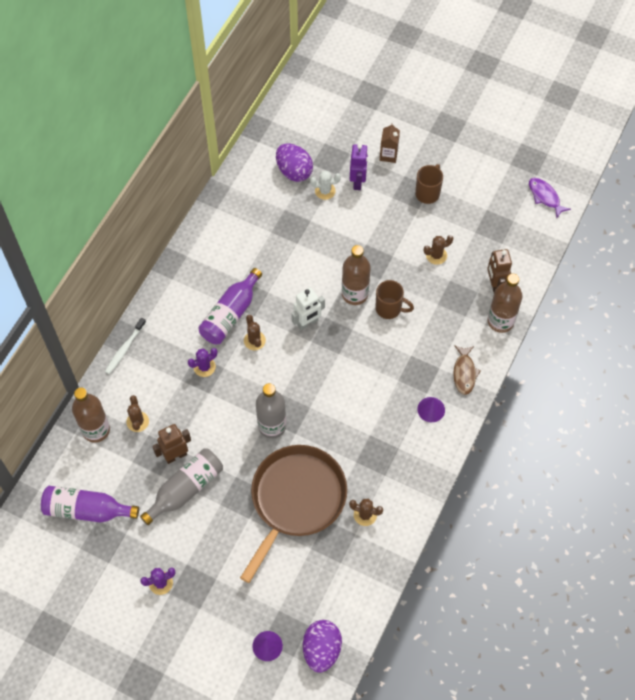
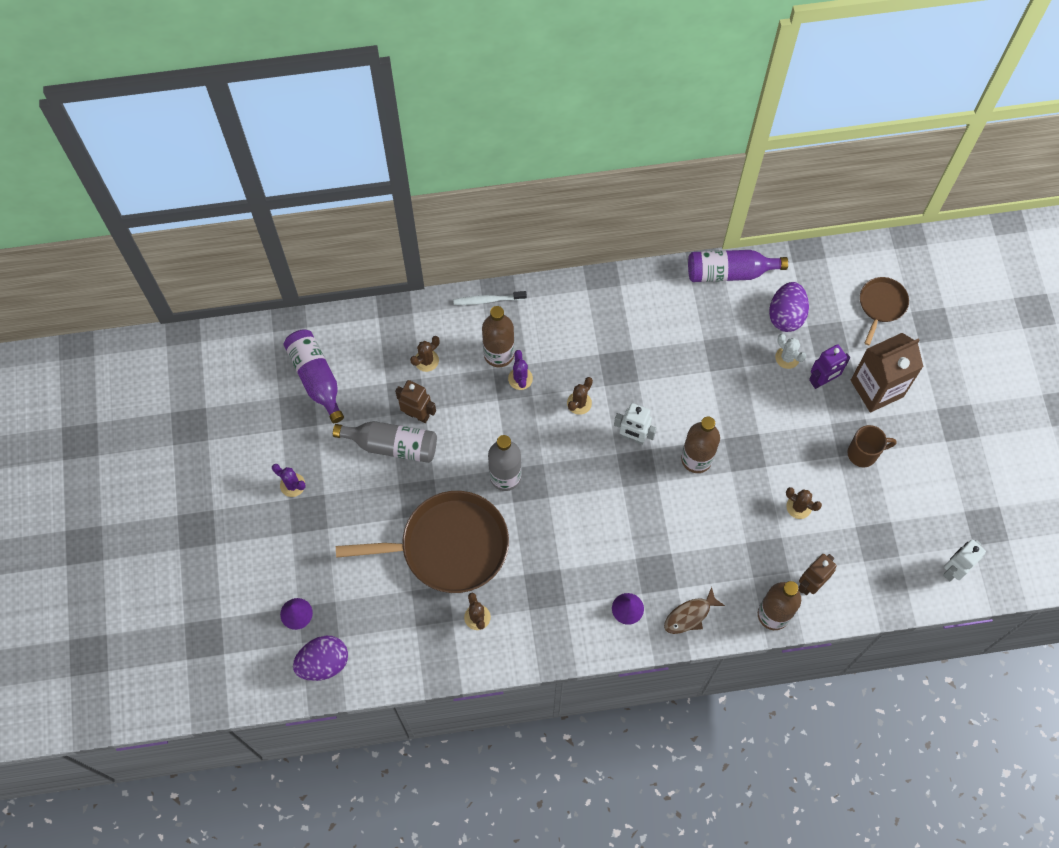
camera: 55 degrees right, 5 degrees up
brown bottle [72,388,110,443] -> brown bottle moved to [482,306,515,367]
purple cactus [188,348,217,377] -> purple cactus turned 60 degrees clockwise [508,350,533,390]
purple bottle [198,268,262,344] -> purple bottle moved to [688,250,788,282]
brown mug [375,280,414,319] -> none
brown carton [380,123,400,163] -> brown carton [851,333,923,412], size x1.96
purple fish [529,178,571,218] -> white robot [943,540,986,581]
none -> brown pan [860,277,909,345]

